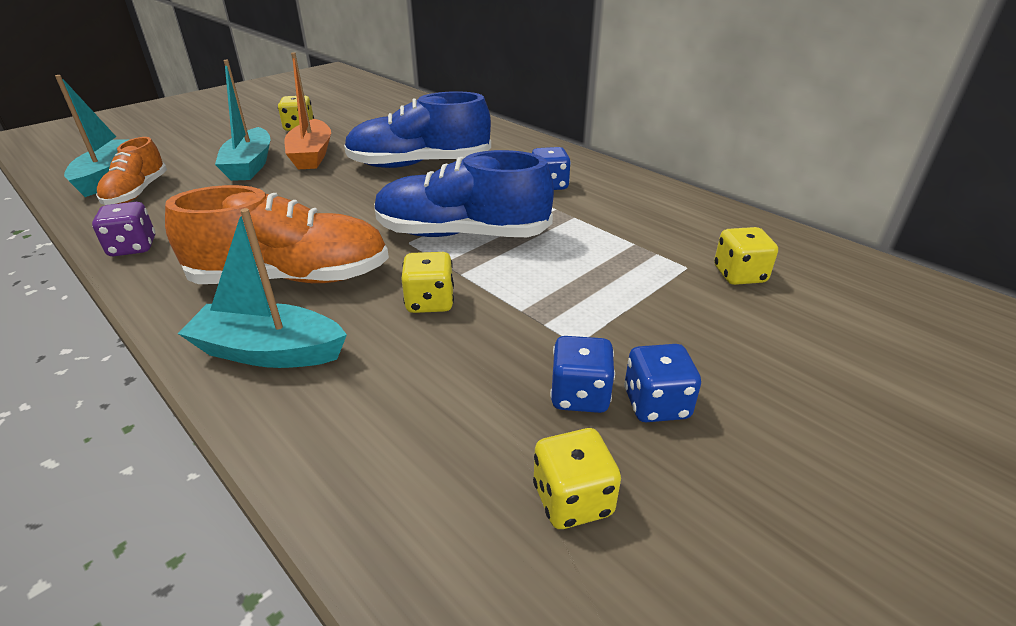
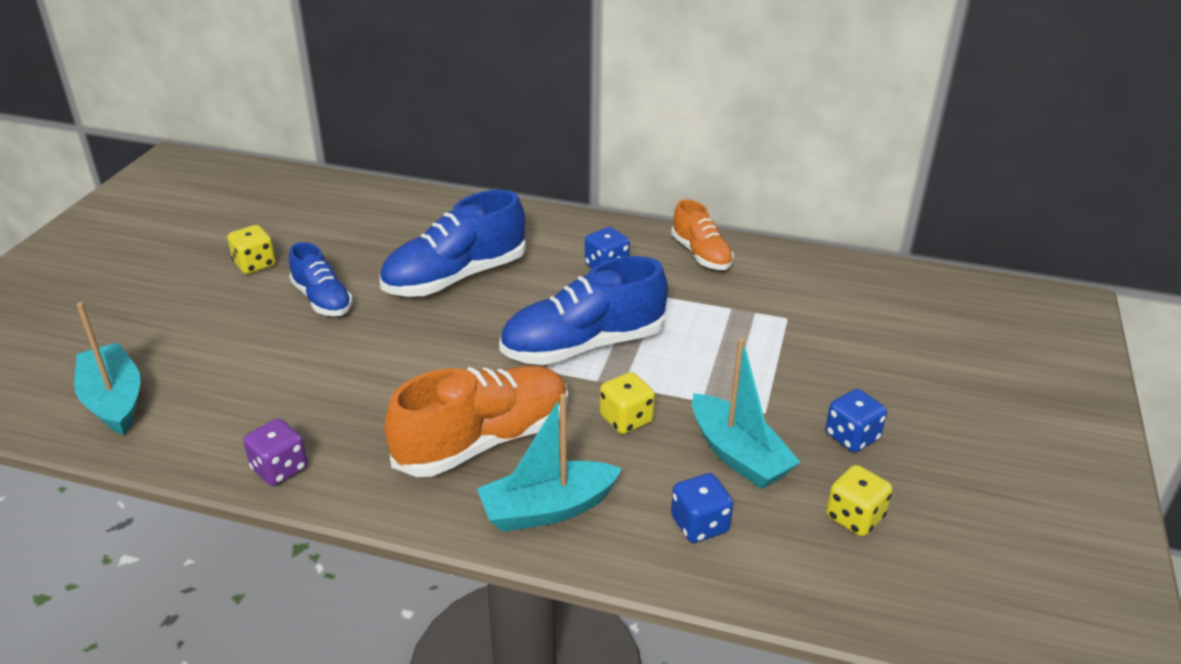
camera: 30 degrees left, 0 degrees up
orange shoe [96,137,167,205] -> orange shoe moved to [671,199,734,270]
turquoise boat [215,60,271,181] -> turquoise boat moved to [692,338,801,489]
orange boat [285,52,331,169] -> blue shoe [289,242,353,316]
blue dice [550,336,615,413] -> blue dice moved to [671,473,733,543]
yellow dice [714,227,778,285] -> none

